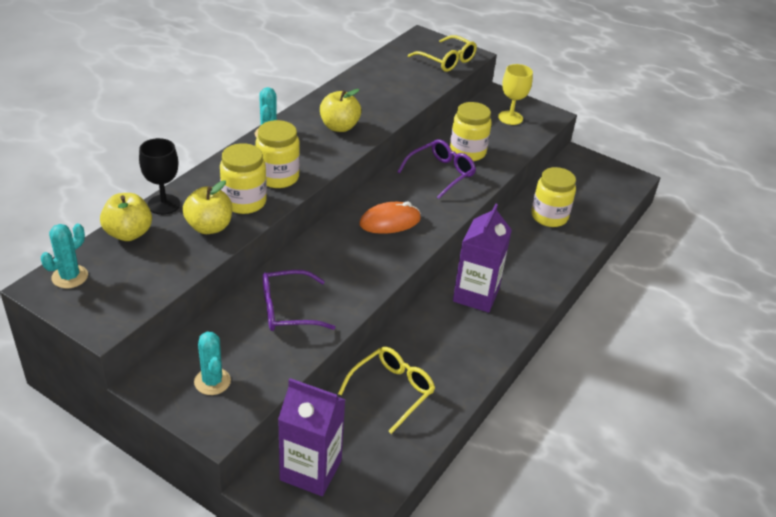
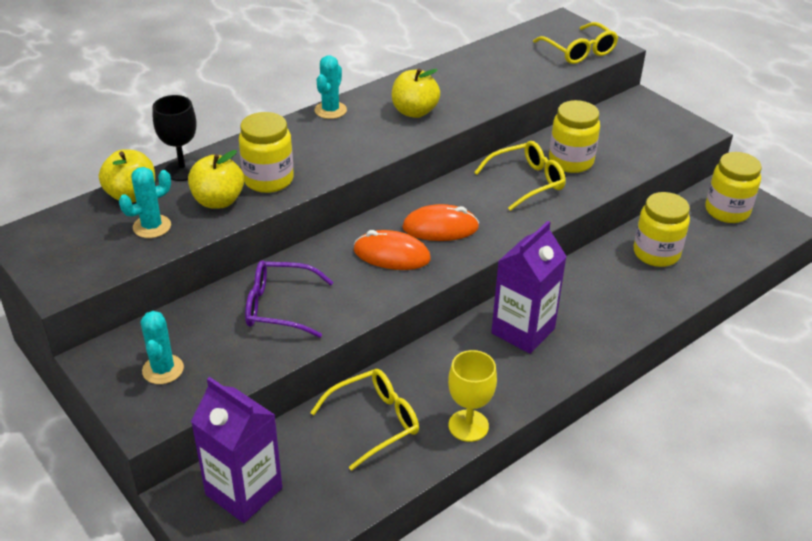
camera: 20 degrees right, 0 degrees up
turquoise cactus [41,224,88,288] -> turquoise cactus moved to [119,167,171,238]
yellow jar [256,120,300,188] -> yellow jar moved to [705,152,762,223]
purple glasses [398,139,476,199] -> yellow glasses [474,141,566,211]
yellow goblet [498,64,533,125] -> yellow goblet moved to [448,350,497,442]
none -> orange mouse [354,230,431,270]

